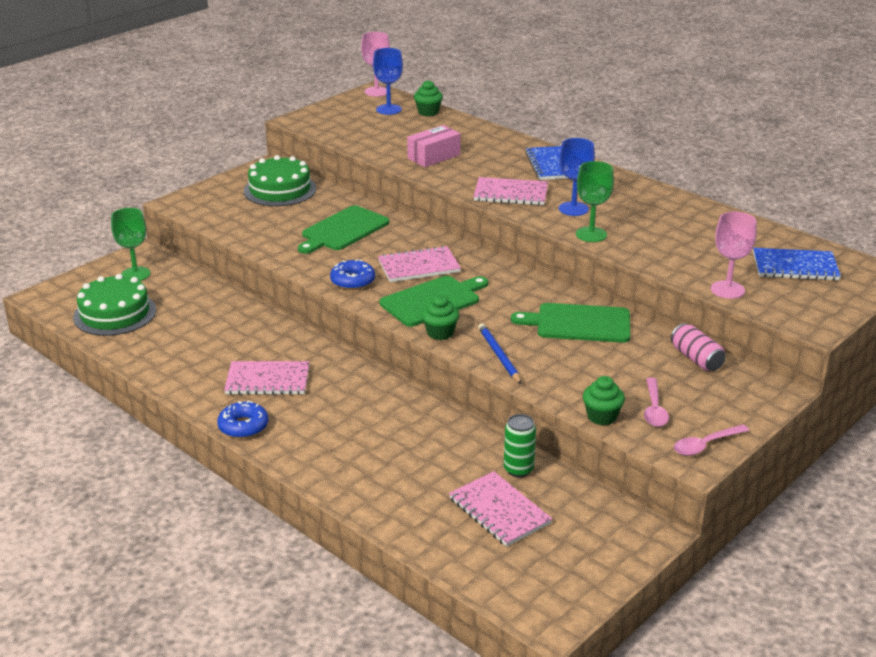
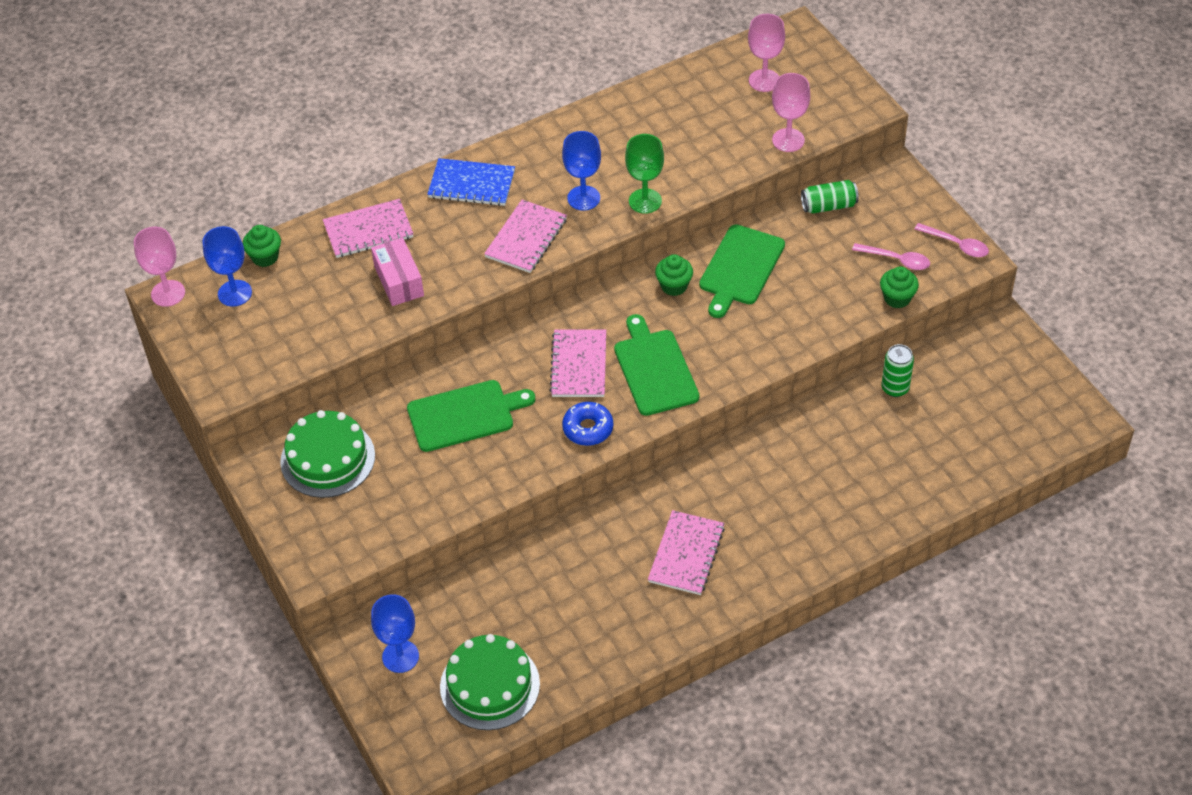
camera: 70 degrees left, 20 degrees up
green goblet [111,208,150,281] -> blue goblet [371,594,419,673]
blue donut [217,400,268,438] -> none
green cutting board [298,205,389,254] -> green cutting board turned 75 degrees counterclockwise [407,380,535,452]
green cupcake [421,295,459,340] -> green cupcake moved to [655,254,693,296]
pink notebook [449,471,552,547] -> pink notebook moved to [323,199,413,258]
blue pencil [478,323,521,384] -> none
pink can [671,323,726,371] -> green can [801,180,859,213]
pink spoon [674,424,749,456] -> pink spoon turned 45 degrees counterclockwise [915,223,989,257]
blue notebook [753,248,841,281] -> pink goblet [748,14,785,92]

